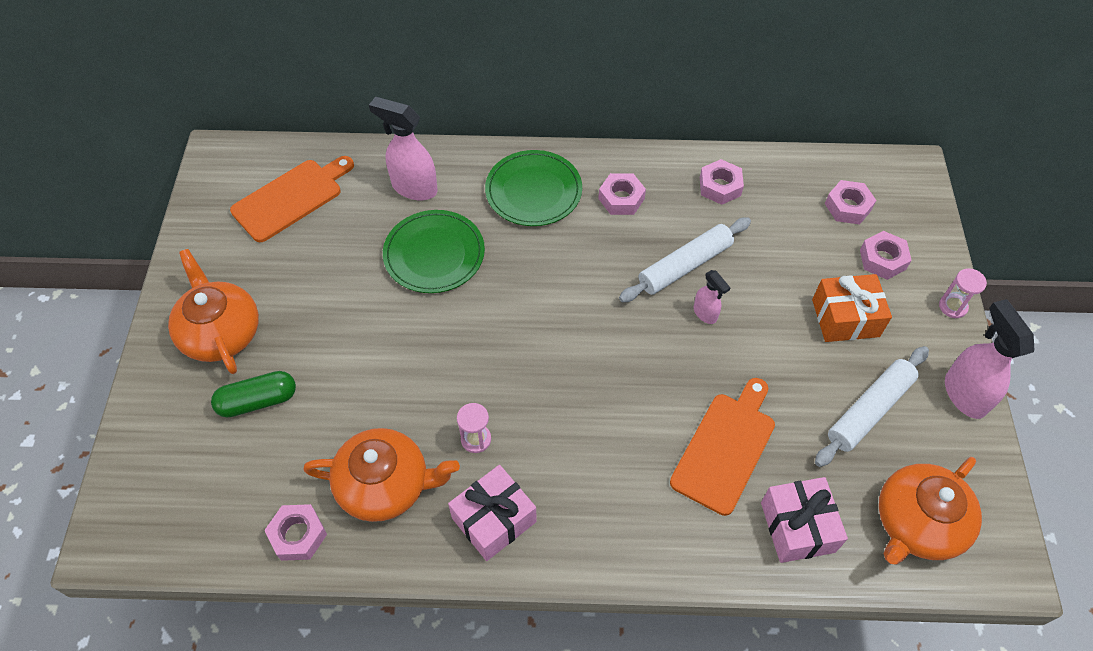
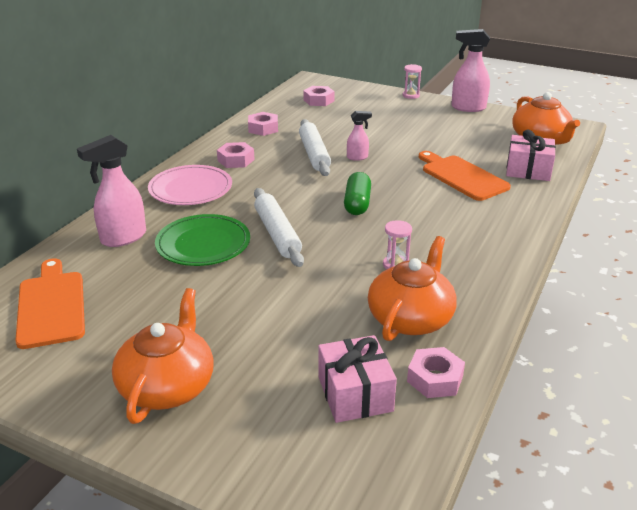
camera: 65 degrees left, 25 degrees down
orange teapot [168,249,259,374] -> orange teapot turned 105 degrees clockwise [112,288,213,424]
green capsule [211,371,296,417] -> green capsule moved to [344,172,371,215]
pink gift [448,465,537,561] -> pink gift moved to [318,335,397,423]
green plate [485,150,582,226] -> pink plate [148,165,232,205]
orange gift [812,274,892,342] -> none
white rolling pin [815,346,929,467] -> white rolling pin moved to [254,188,304,267]
pink nut [860,231,912,280] -> none

